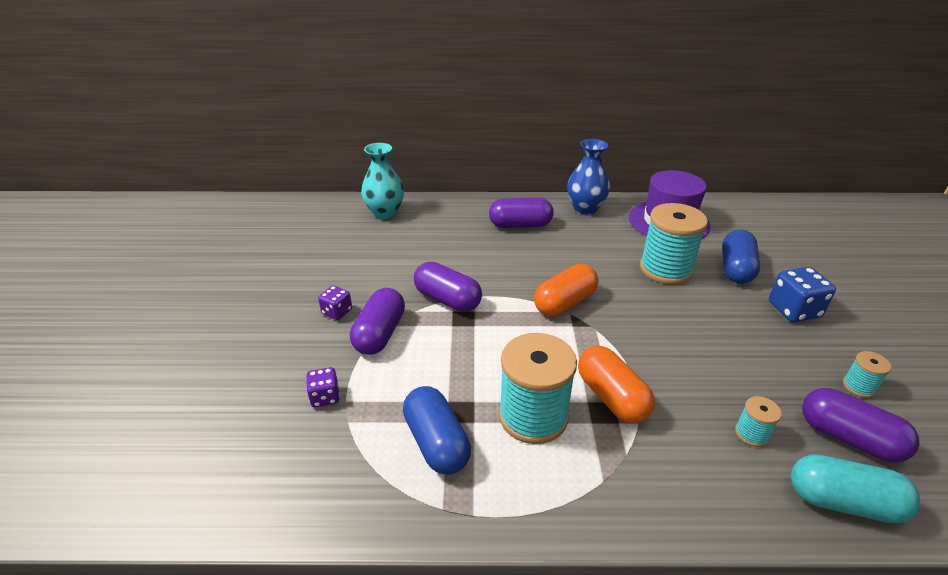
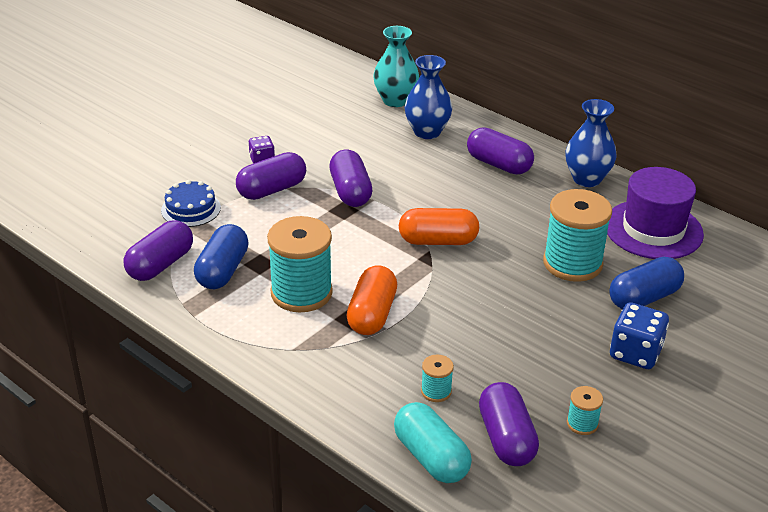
camera: 40 degrees right, 0 degrees up
purple dice [306,367,340,407] -> blue cake [161,180,221,227]
none -> purple capsule [124,220,193,281]
none -> blue vase [405,55,452,139]

